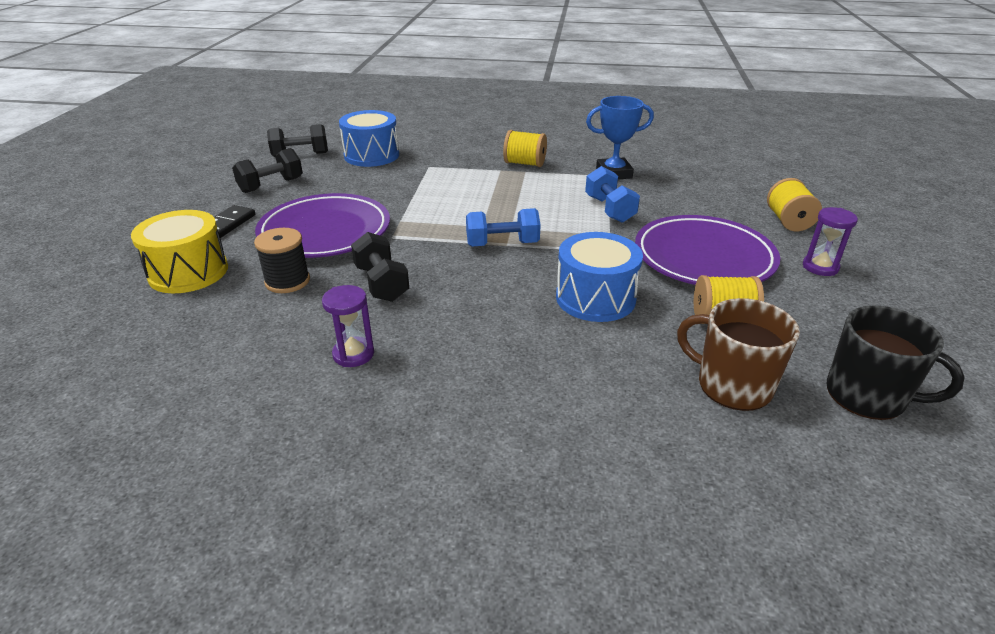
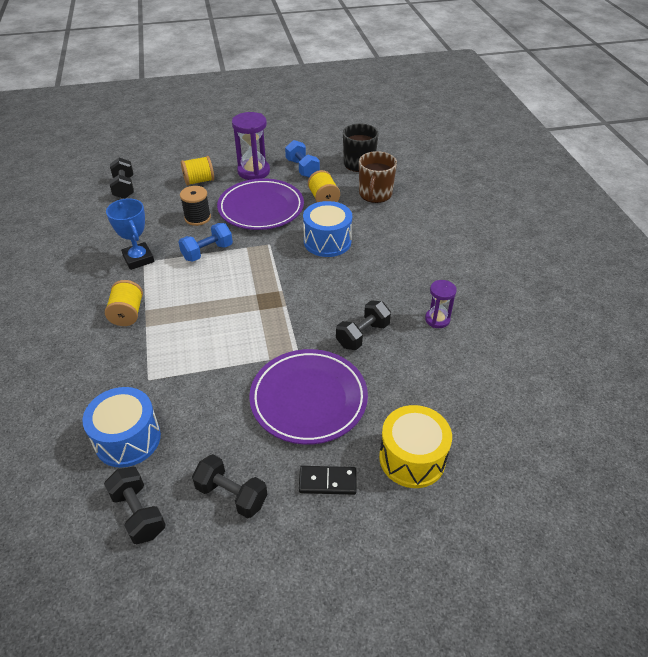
camera: 110 degrees left, 10 degrees up
black spool [254,228,310,293] -> black spool moved to [180,186,211,226]
blue dumbbell [466,208,541,247] -> blue dumbbell moved to [285,140,320,177]
purple hourglass [803,207,858,276] -> purple hourglass [232,112,270,180], size x1.70
none -> black dumbbell [110,158,134,199]

